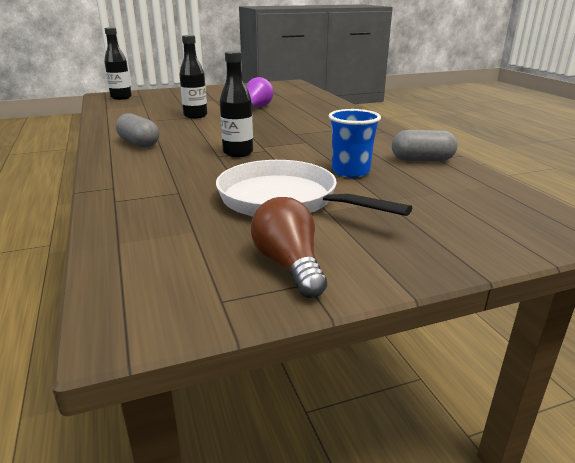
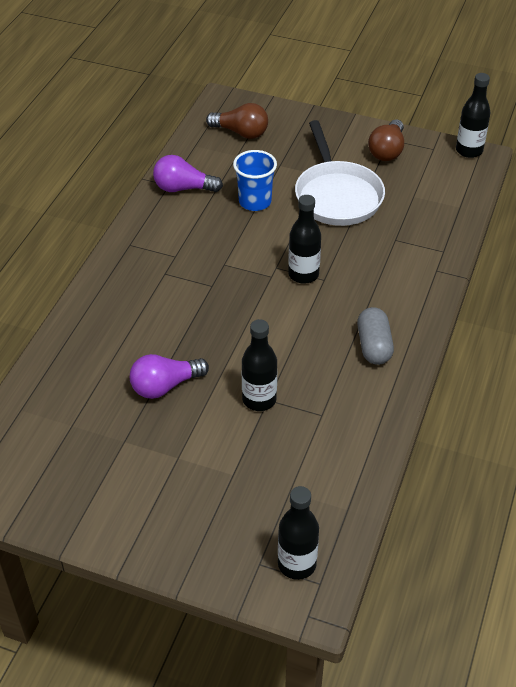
camera: 140 degrees left, 20 degrees up
grey capsule [392,130,458,161] -> purple light bulb [153,155,223,192]
none -> brown light bulb [206,103,268,139]
none -> black bottle [456,73,490,158]

